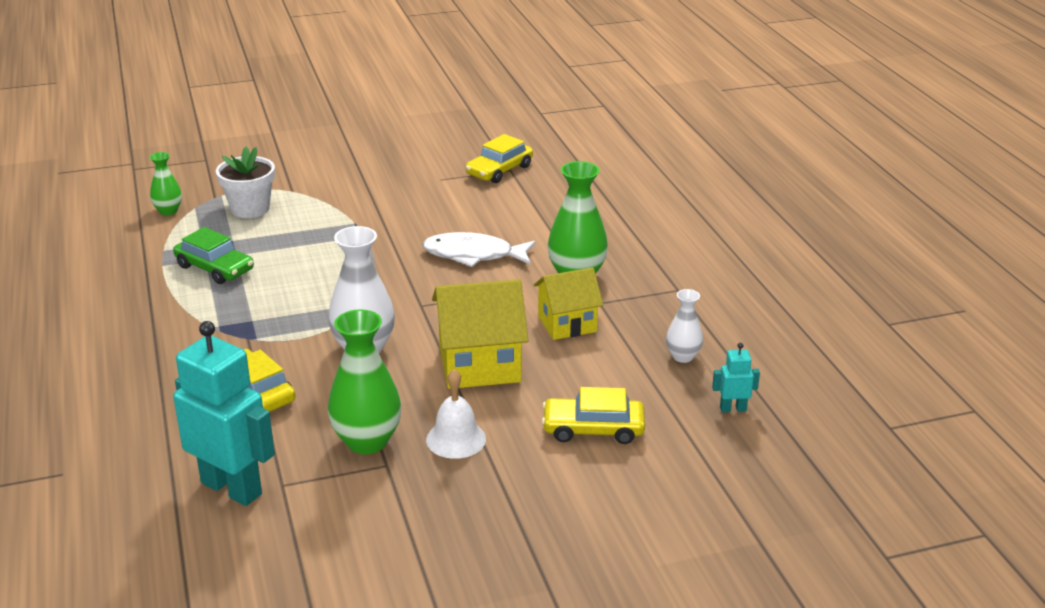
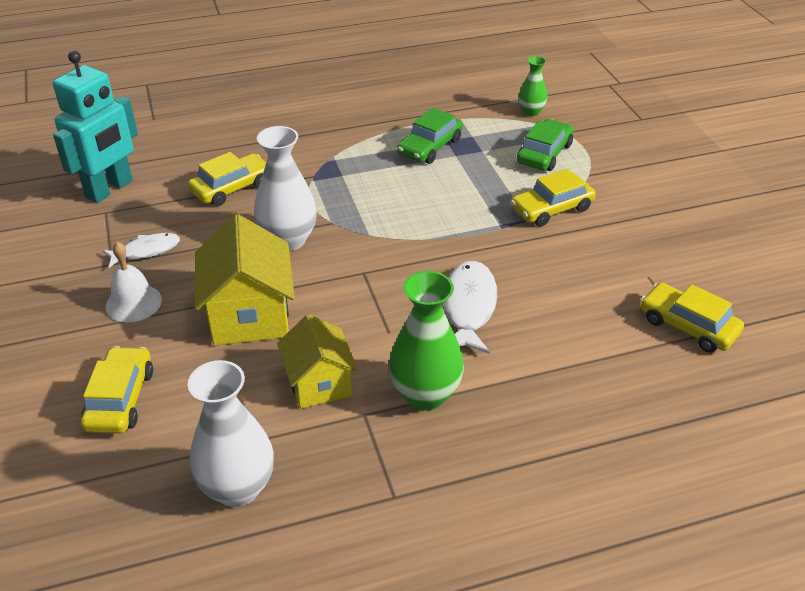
camera: 90 degrees right, 10 degrees up
white flower pot [216,147,275,218] -> green car [517,119,574,171]
green vase [328,309,401,454] -> white fish [103,233,180,268]
white vase [666,289,703,363] -> white vase [188,360,274,507], size x1.79
turquoise robot [712,343,760,412] -> none
none -> yellow car [511,168,596,227]

